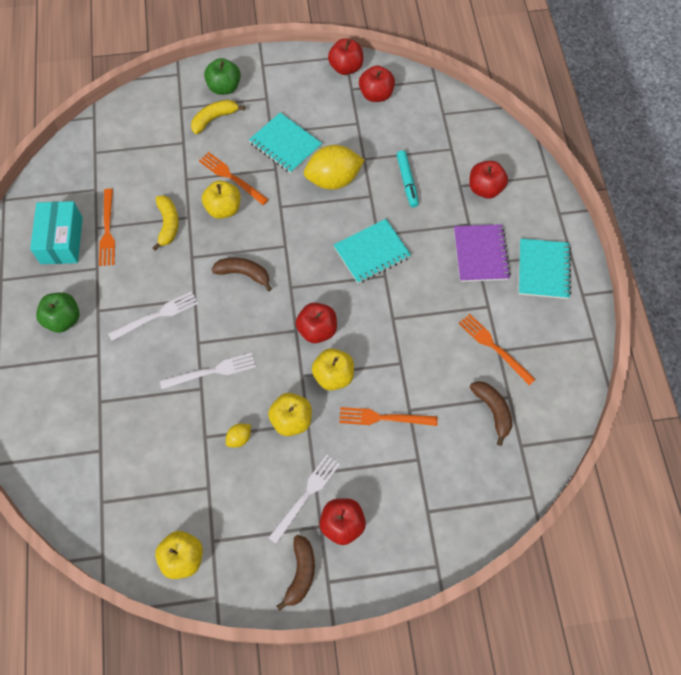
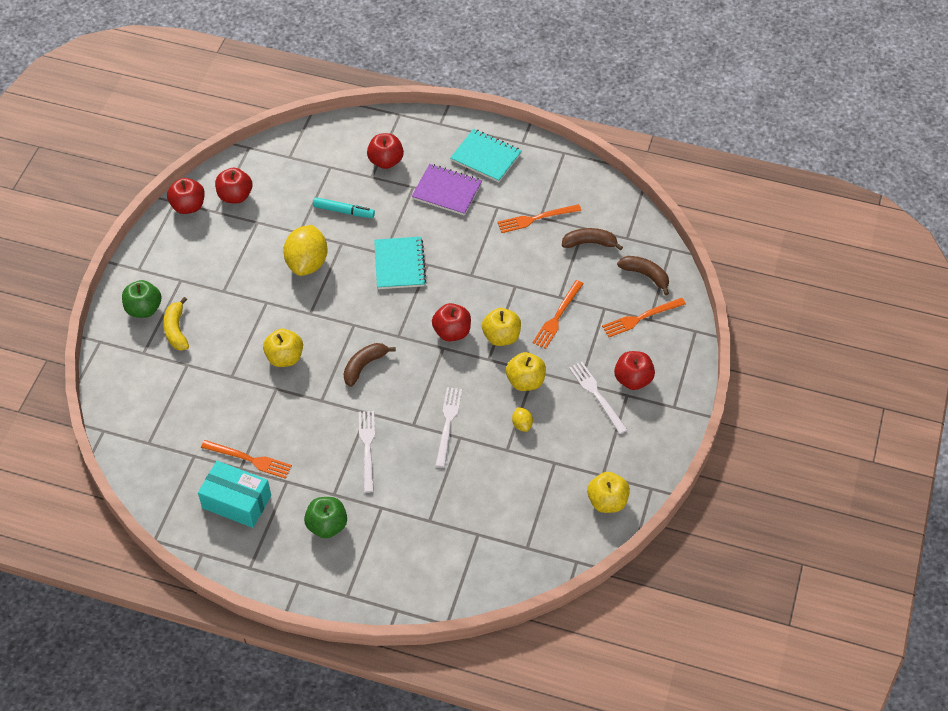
camera: 65 degrees left, 10 degrees down
yellow banana [152,195,179,251] -> none
orange fork [199,152,269,205] -> orange fork moved to [602,298,686,337]
turquoise notebook [249,112,322,173] -> none
brown banana [276,535,315,611] -> brown banana moved to [617,256,669,295]

